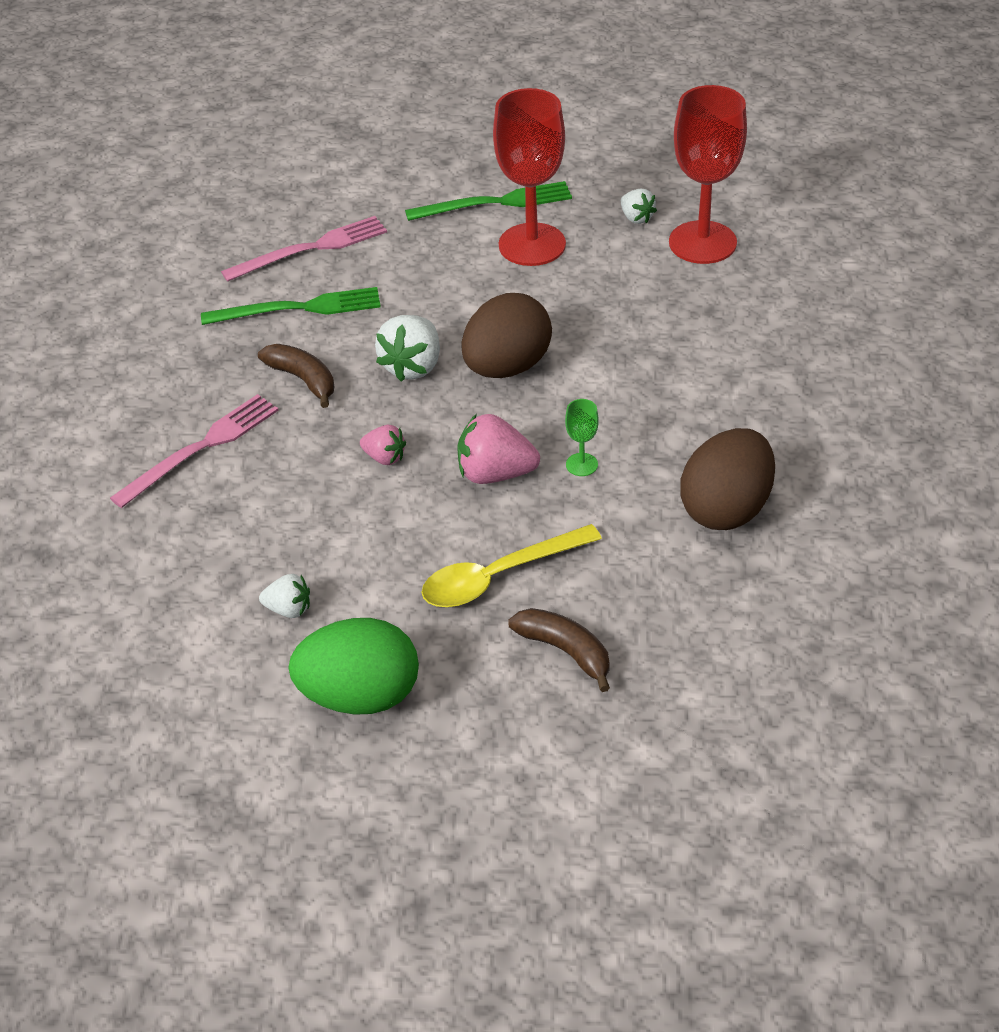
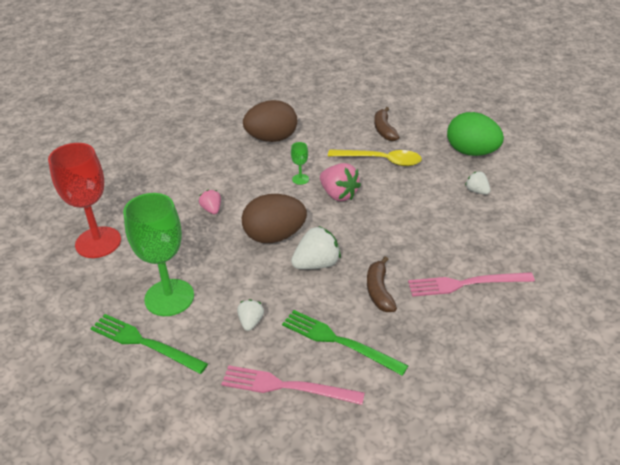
camera: 140 degrees left, 5 degrees down
pink strawberry [360,425,406,465] -> pink strawberry moved to [199,190,221,214]
red goblet [493,88,566,266] -> green goblet [123,193,194,316]
white strawberry [621,189,657,224] -> white strawberry moved to [237,299,264,331]

